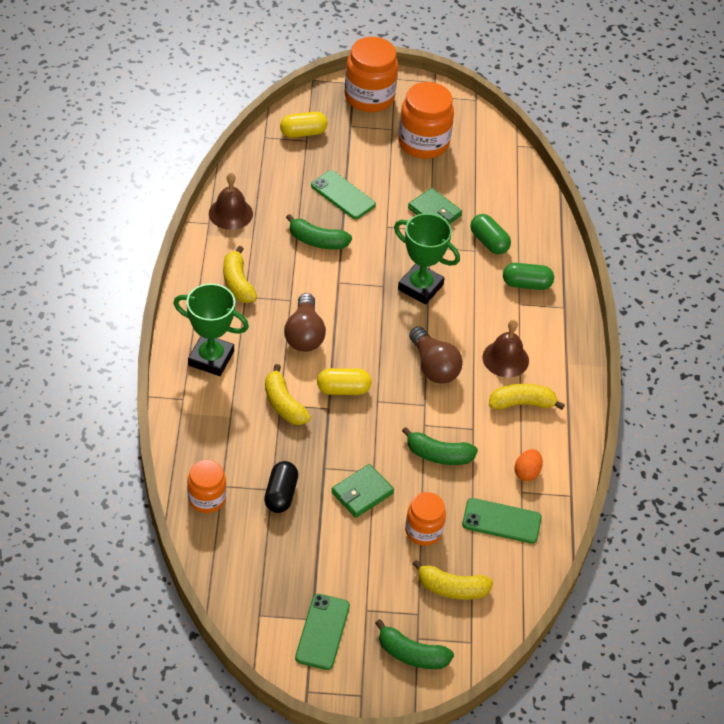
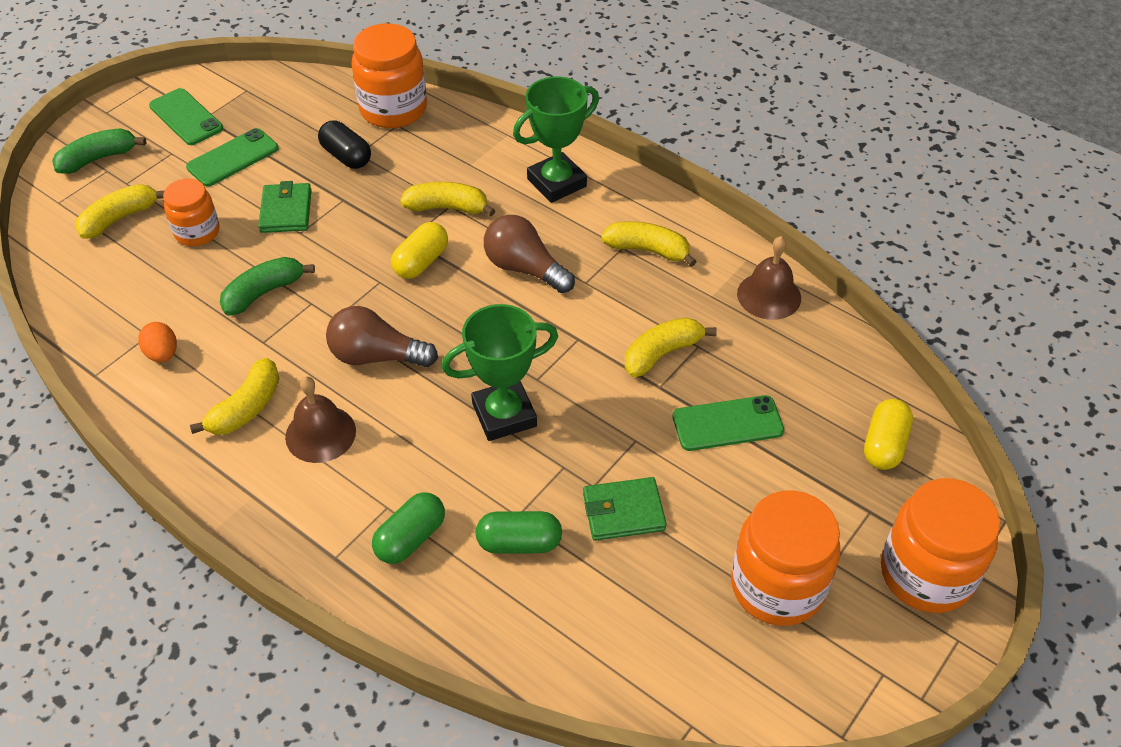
camera: 130 degrees right, 0 degrees up
orange jar [187,460,226,513] -> orange jar [352,23,427,128], size x1.64
green banana [286,214,352,250] -> yellow banana [625,317,717,377]
green phone [462,498,542,544] -> green phone moved to [186,128,279,187]

